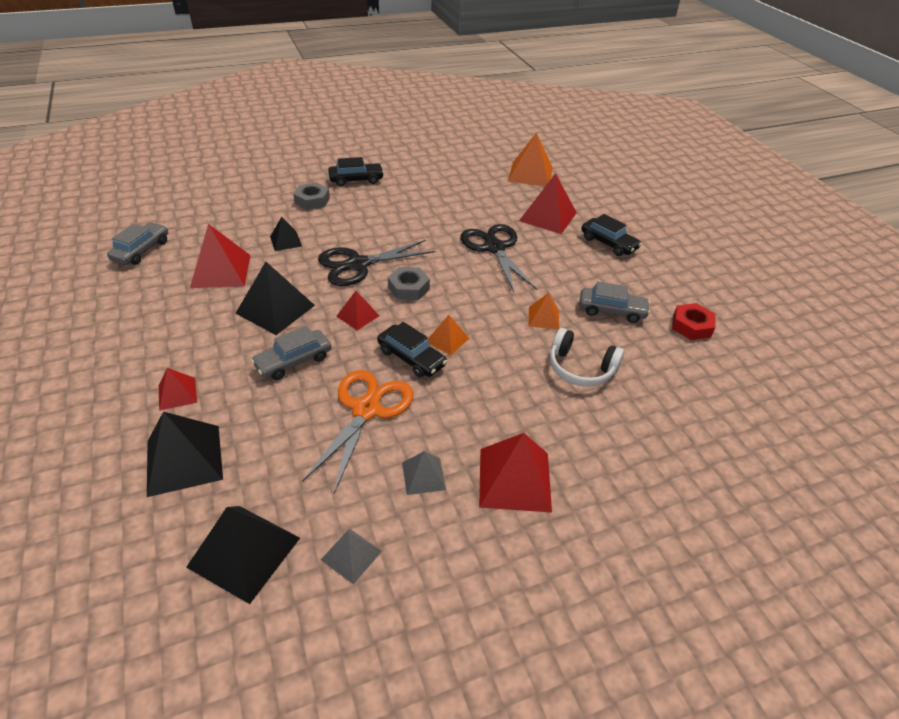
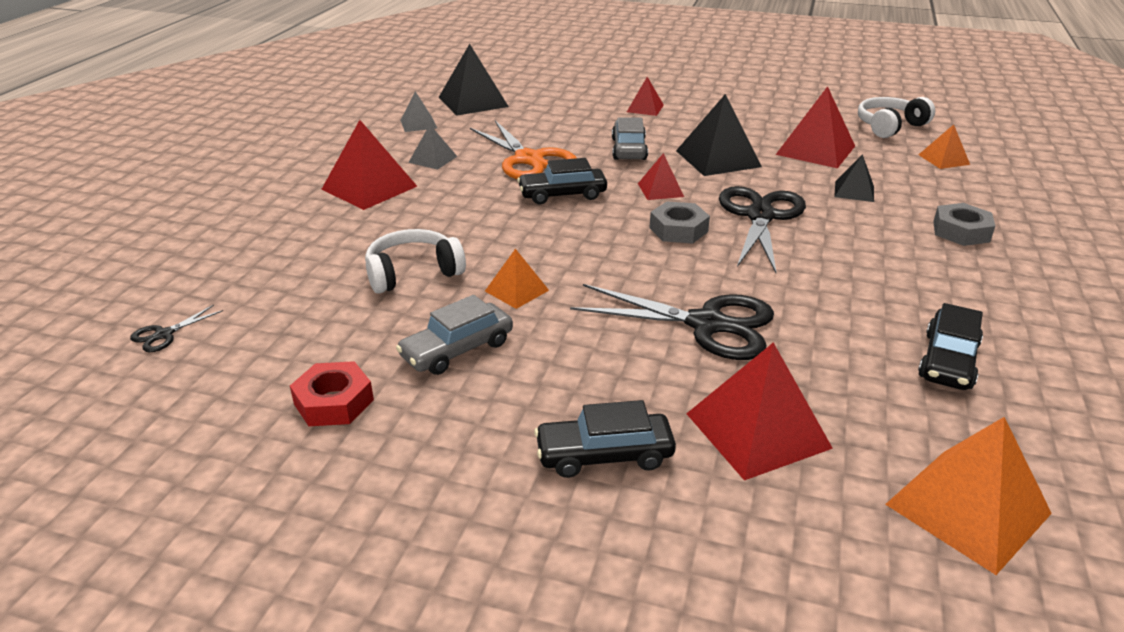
camera: 130 degrees right, 10 degrees down
grey car [107,222,168,265] -> white headphones [858,97,935,138]
black pyramid [147,412,223,497] -> none
black car [328,157,384,186] -> black car moved to [918,303,983,390]
orange pyramid [428,315,469,355] -> orange pyramid moved to [918,125,970,169]
none -> black scissors [130,305,223,352]

